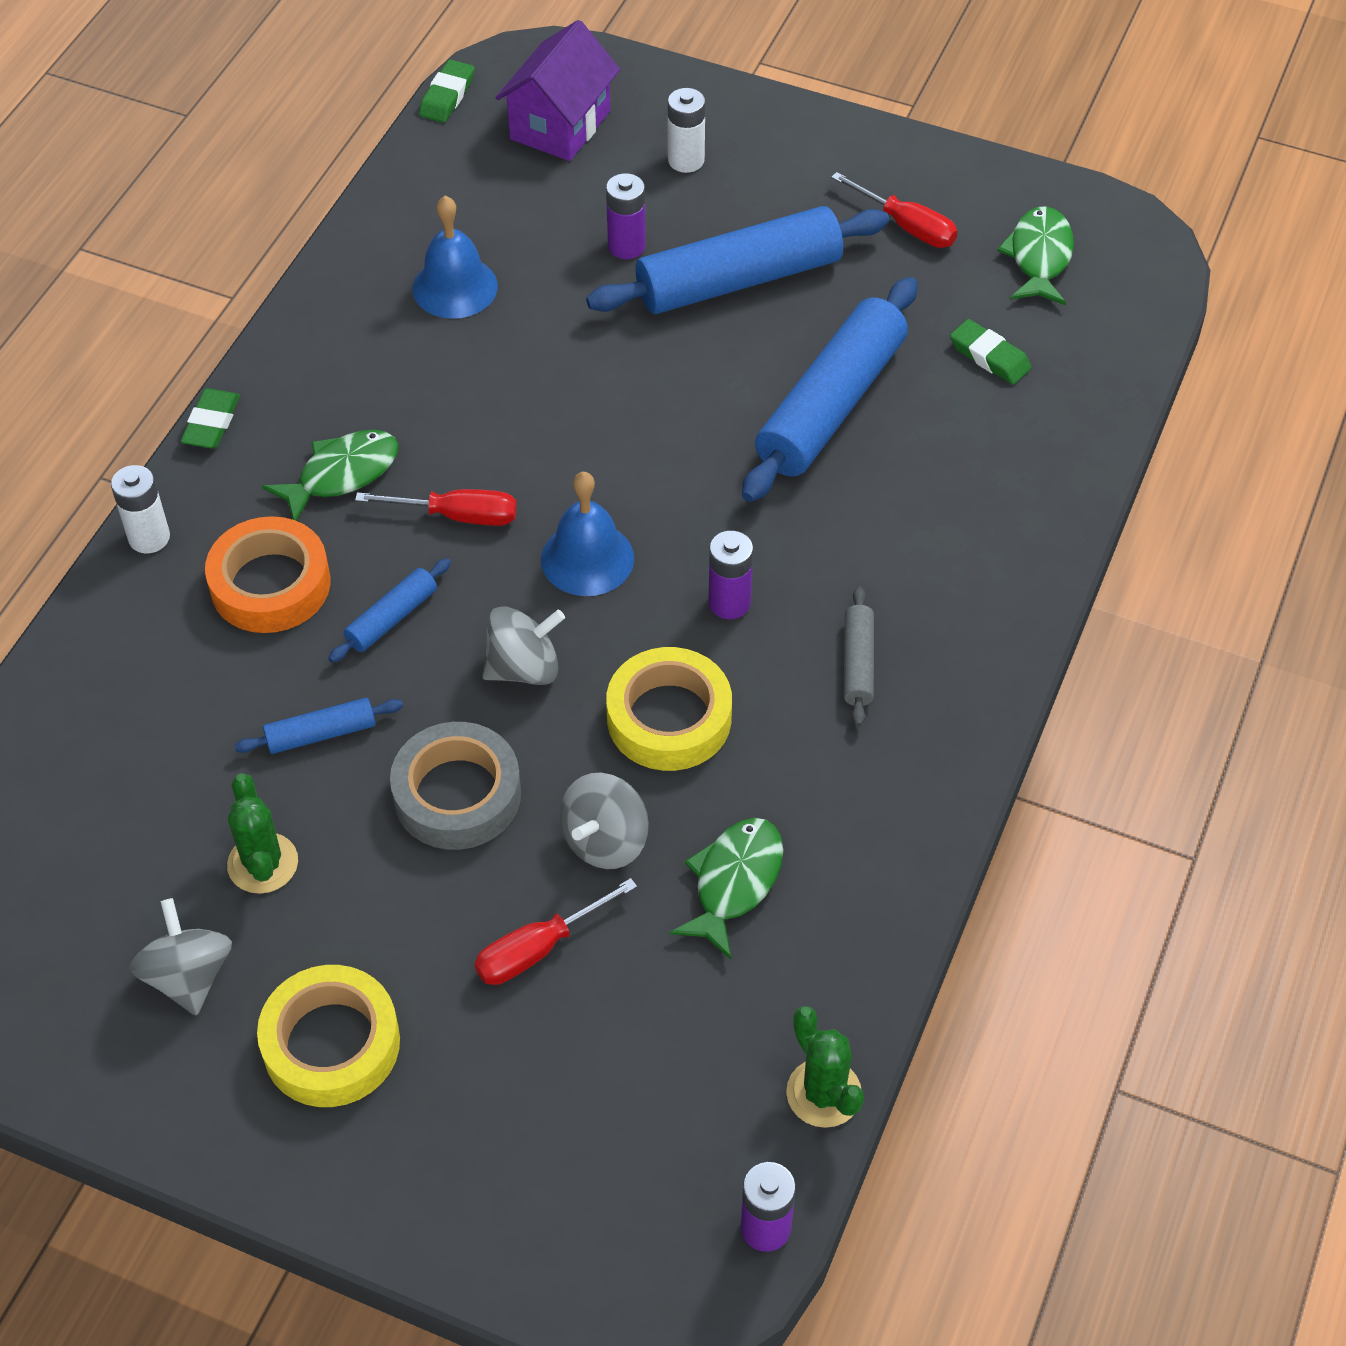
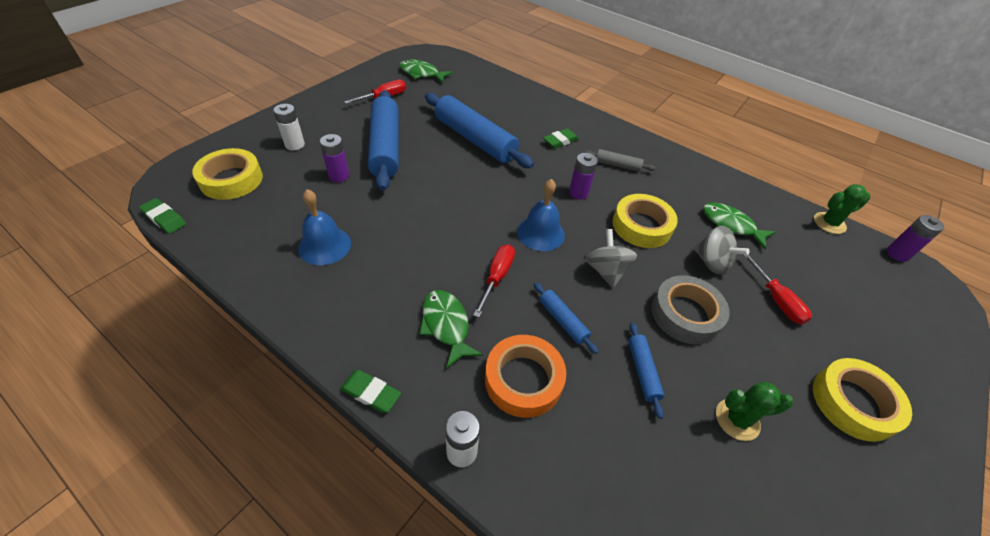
camera: 80 degrees left, 5 degrees down
grey spinning top [129,898,232,1016] -> none
purple house [496,20,620,161] -> yellow tape [192,148,263,200]
green eraser [950,319,1032,385] -> green eraser moved to [543,128,579,148]

